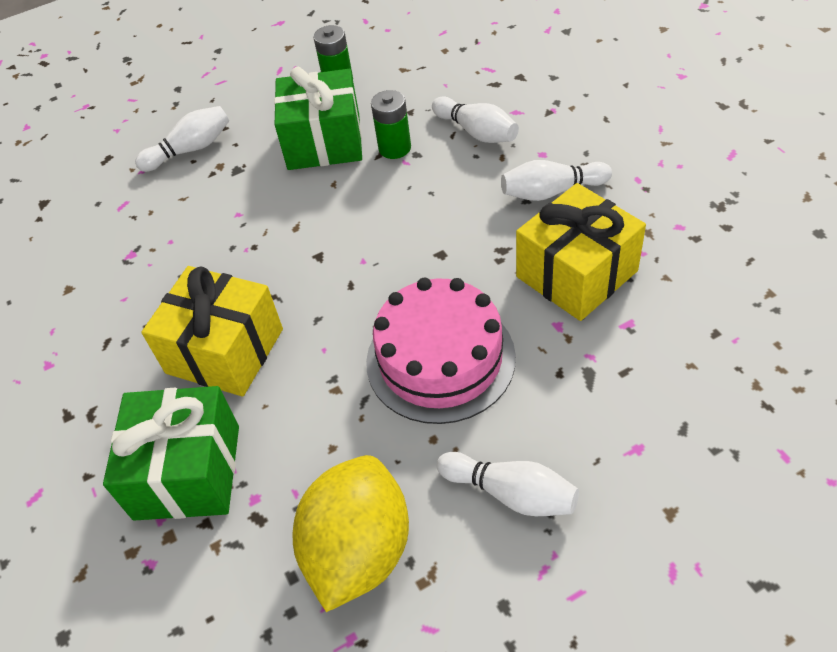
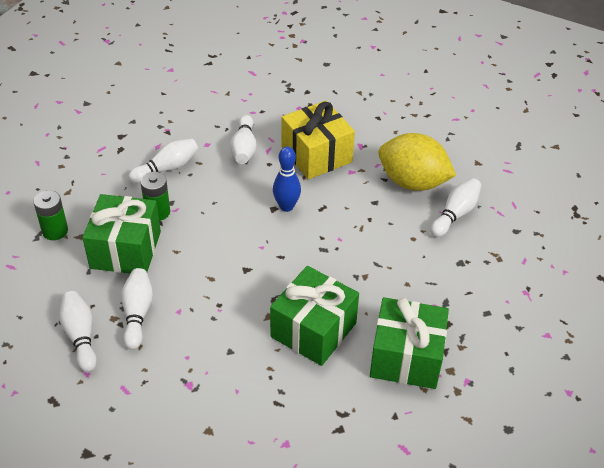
camera: 85 degrees left, 5 degrees down
yellow gift [141,266,283,397] -> green gift [270,266,359,366]
yellow lemon [292,455,409,612] -> yellow lemon moved to [378,133,456,191]
pink cake [366,277,516,424] -> none
none -> white bowling pin [121,268,153,350]
none -> blue bowling pin [273,147,301,212]

